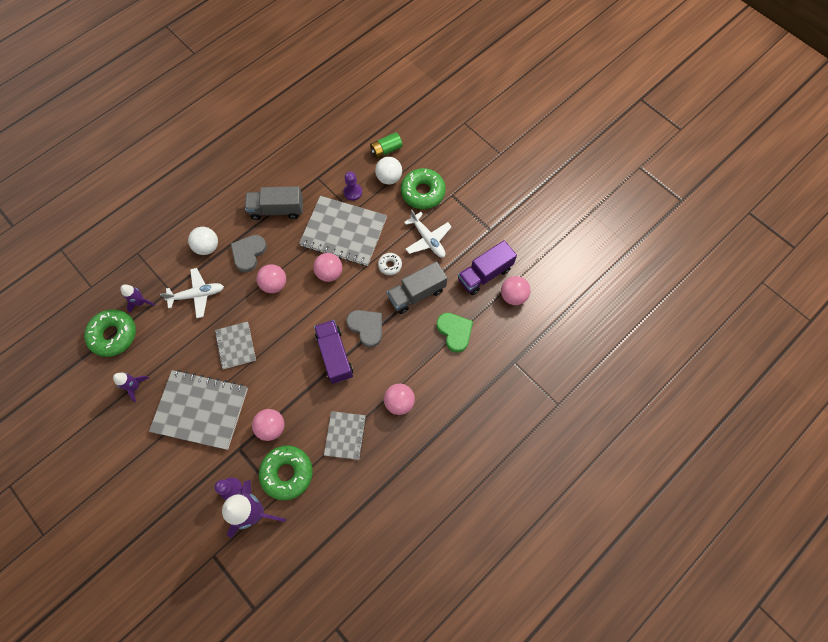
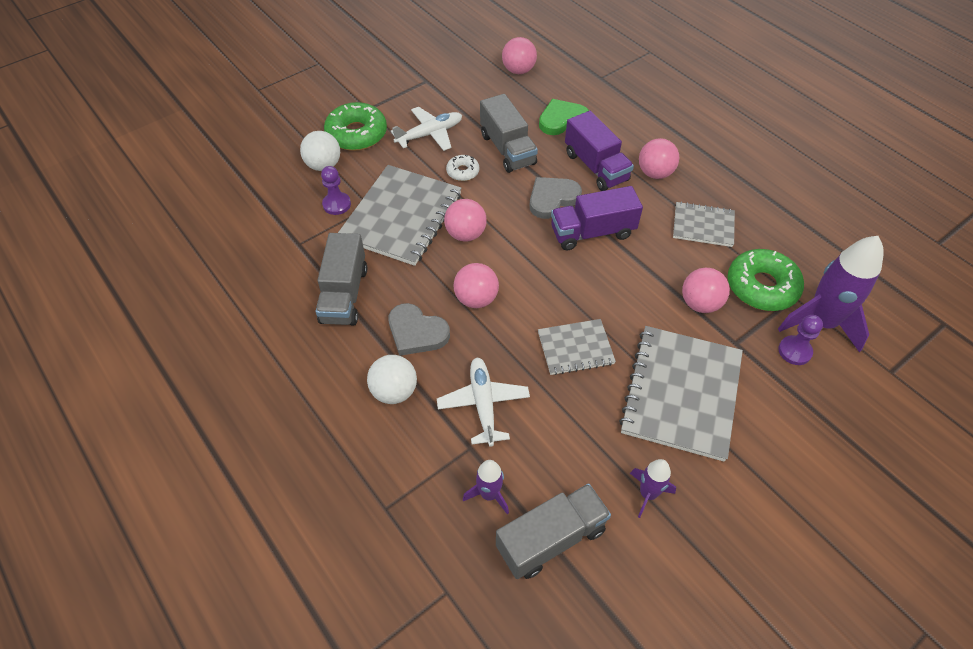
camera: 85 degrees left, 15 degrees down
green donut [84,309,136,357] -> grey truck [496,483,611,579]
green battery [370,132,403,159] -> none
purple truck [458,240,517,295] -> purple truck moved to [565,111,634,191]

